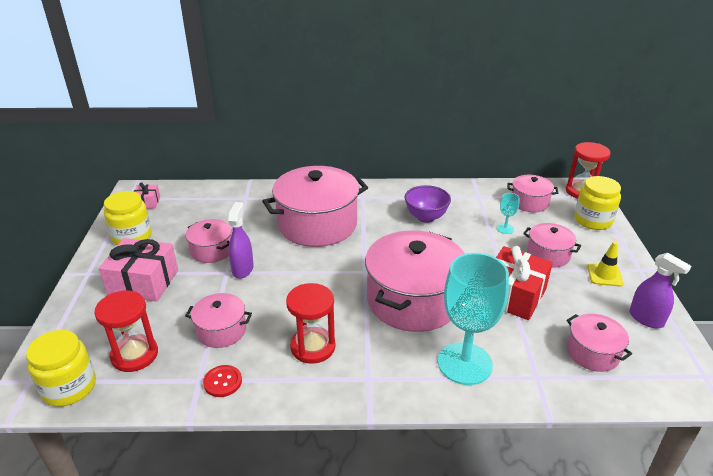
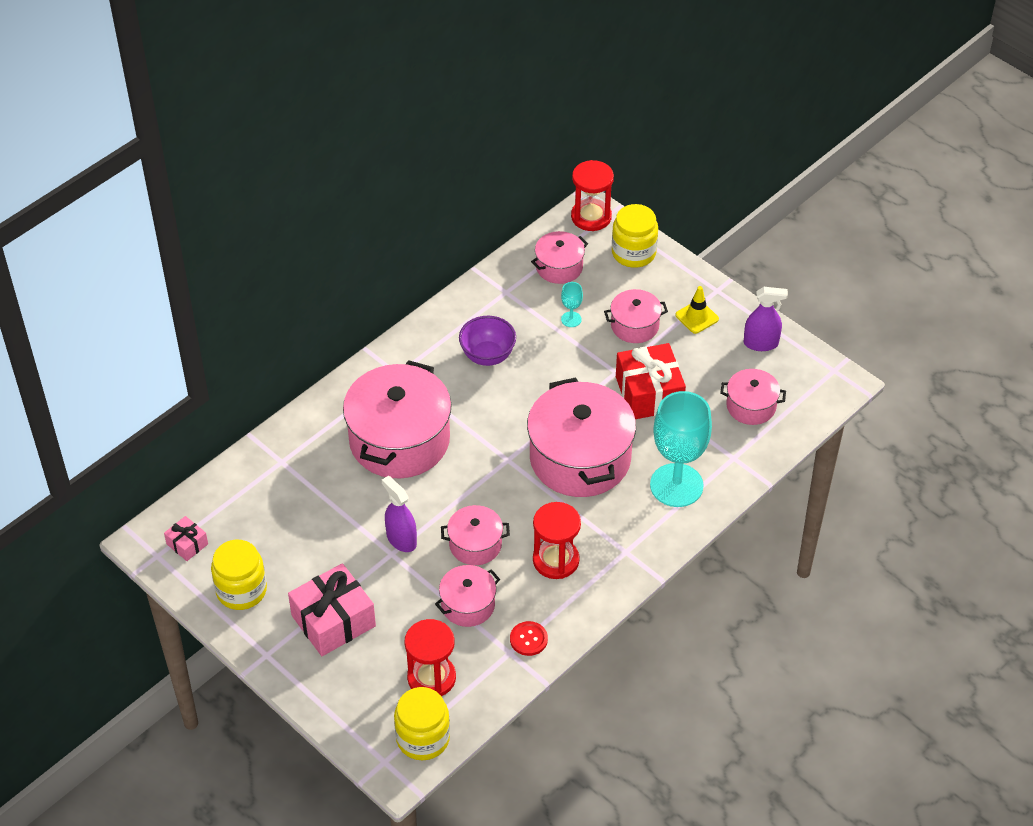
camera: 45 degrees left, 15 degrees up
pink pot [186,219,232,263] -> pink pot moved to [441,505,510,565]

